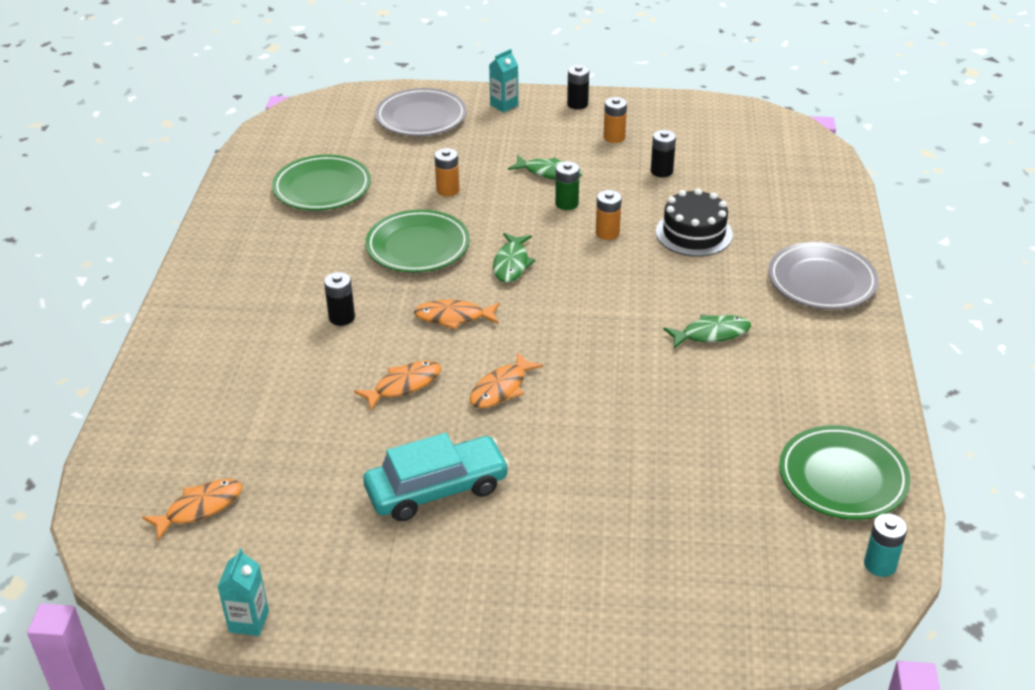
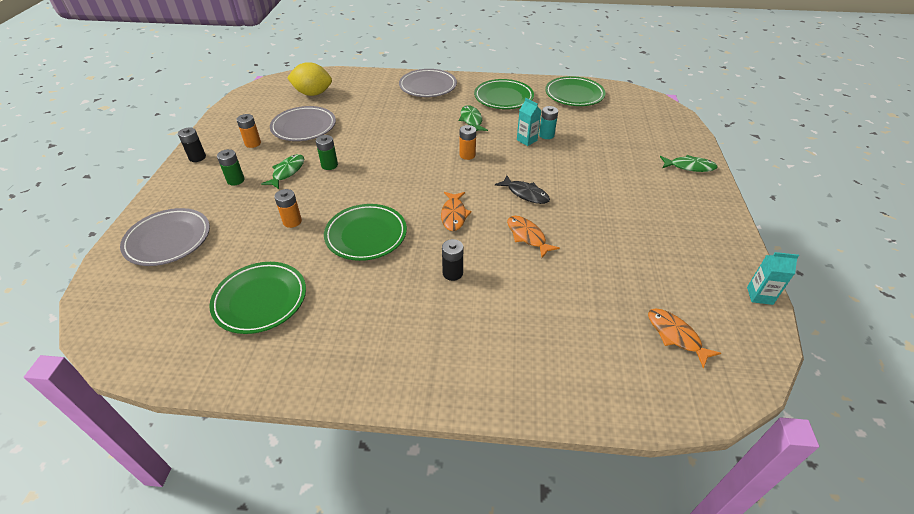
camera: 90 degrees left, 5 degrees up
turquoise car [363,433,510,521] -> none
orange fish [470,352,543,408] -> black fish [495,175,550,204]
turquoise carton [489,49,518,113] -> turquoise carton moved to [517,98,541,146]
green fish [493,233,536,283] -> green fish moved to [660,155,718,172]
orange battery [596,190,622,240] -> orange battery moved to [459,125,476,160]
black battery [651,130,676,177] -> grey plate [270,106,336,141]
black cake [656,188,733,256] -> none
turquoise battery [864,513,907,577] -> turquoise battery moved to [539,106,558,139]
none -> green battery [217,149,245,185]
none -> yellow lemon [287,62,332,96]
none -> green plate [474,79,534,109]

